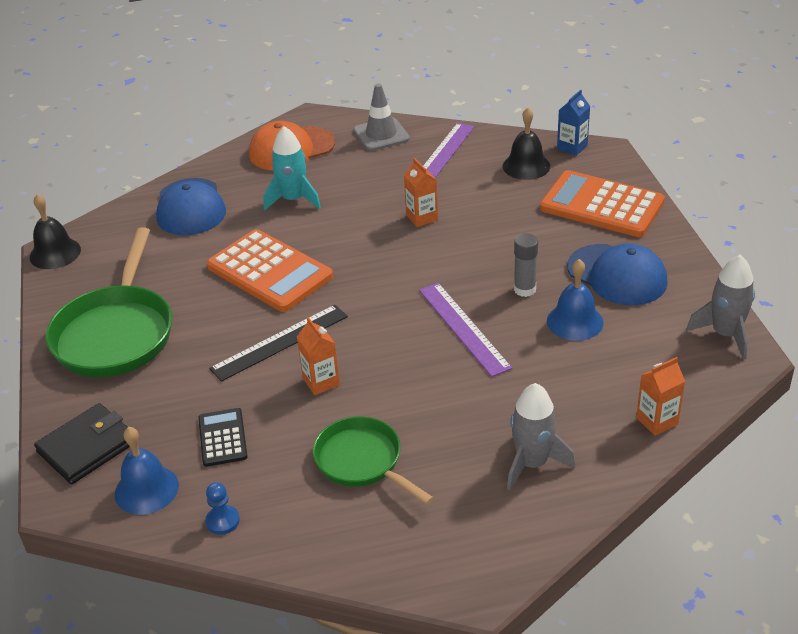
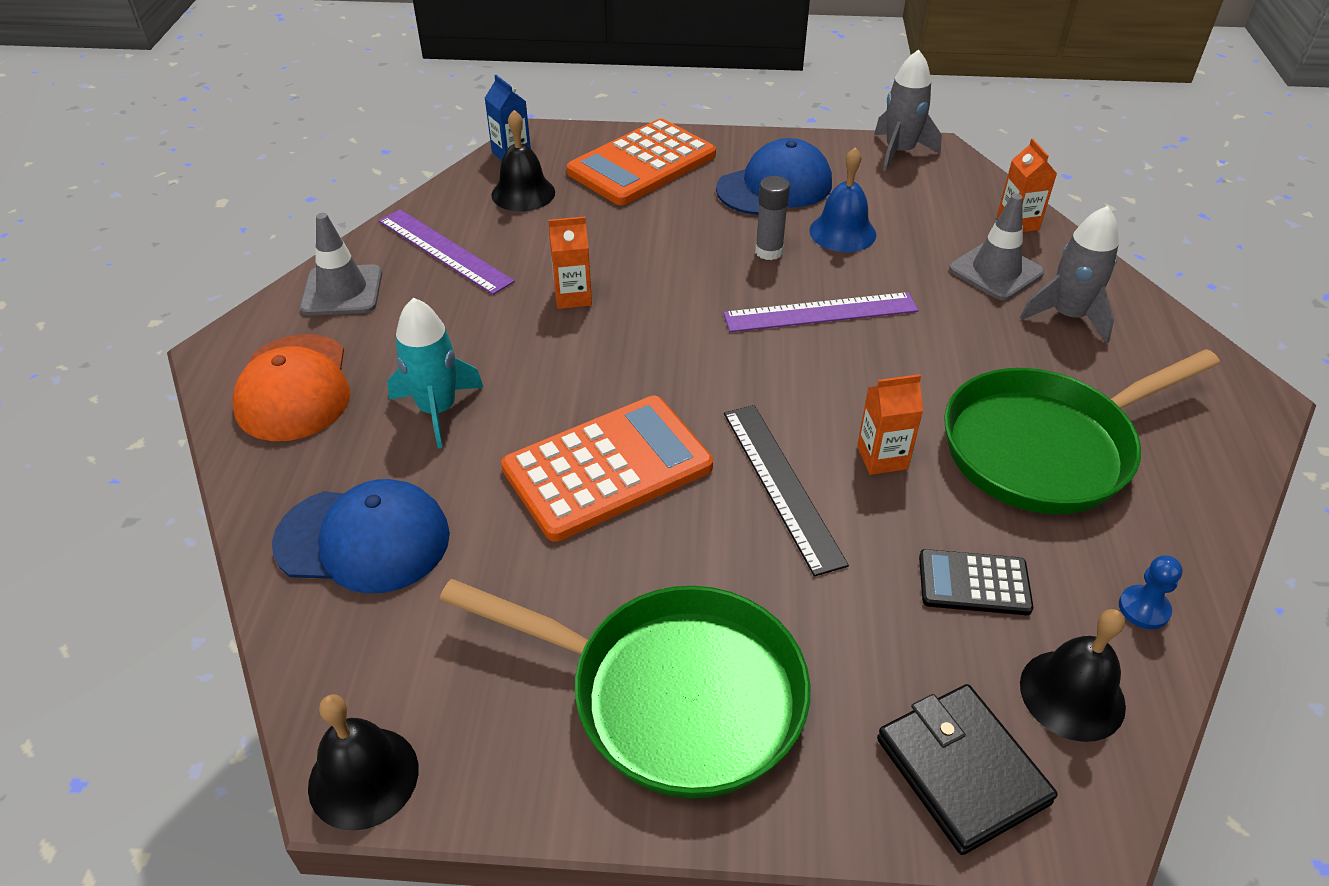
camera: 75 degrees left, 5 degrees up
blue bell [115,427,179,515] -> black bell [1020,609,1126,742]
green pan [313,416,434,505] -> green pan [944,349,1220,514], size x1.61
none -> grey traffic cone [949,194,1044,300]

